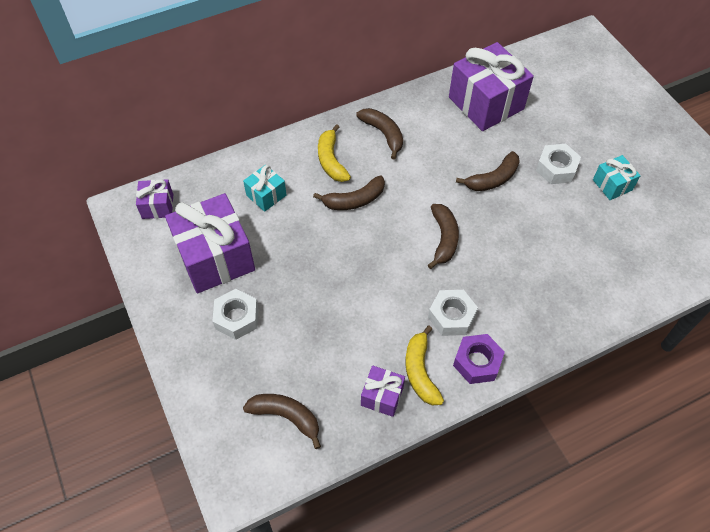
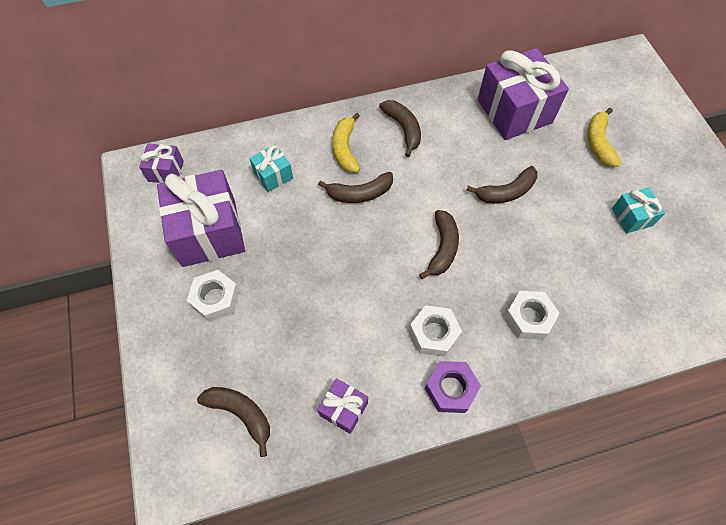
camera: 10 degrees right, 5 degrees up
yellow banana [406,326,444,406] -> yellow banana moved to [587,108,621,167]
white nut [536,144,581,184] -> white nut moved to [504,291,560,340]

